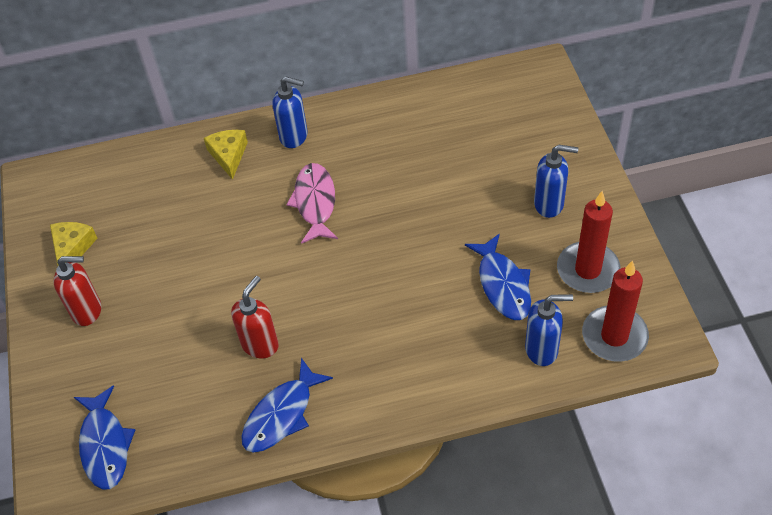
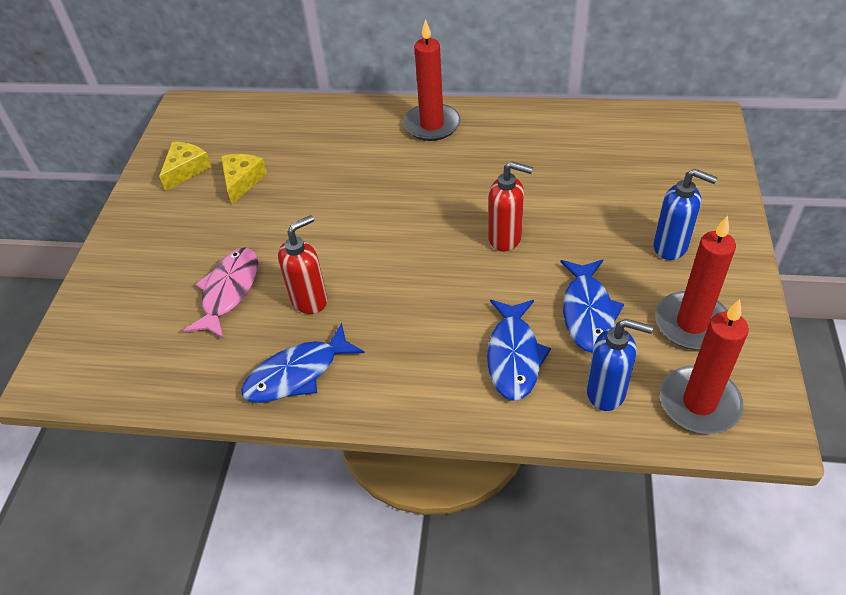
camera: 20 degrees right, 5 degrees down
red soap dispenser [53,256,101,326] -> red soap dispenser moved to [488,161,533,251]
blue fish [74,385,135,489] -> blue fish moved to [487,300,551,401]
yellow cheese [204,130,248,180] -> yellow cheese moved to [221,154,267,204]
blue soap dispenser [272,76,308,148] -> red candle [403,19,461,141]
pink fish [286,163,338,244] -> pink fish moved to [183,247,258,339]

